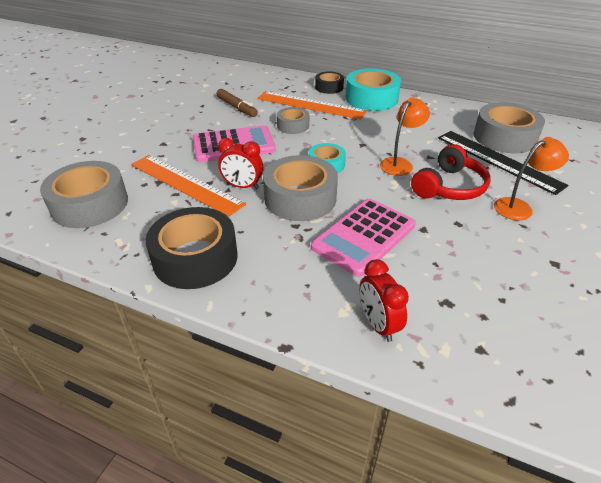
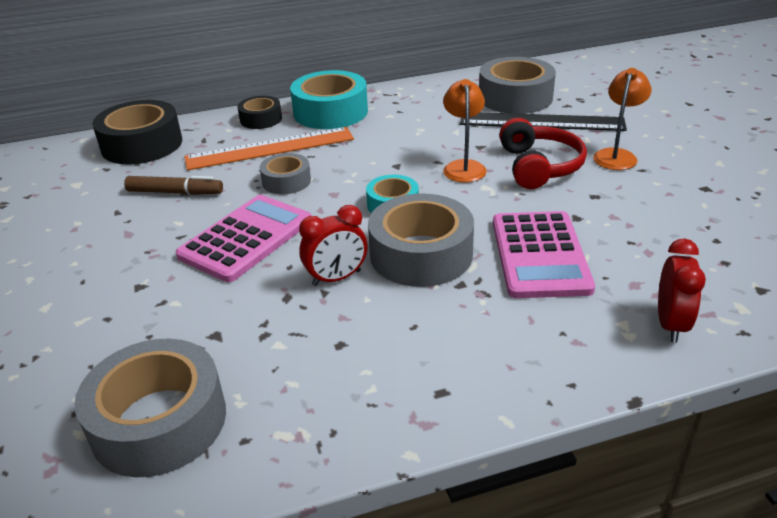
camera: 40 degrees left, 5 degrees down
orange ruler [131,155,246,217] -> none
black tape [146,207,238,289] -> black tape moved to [92,100,182,165]
red clock [360,259,409,342] -> red clock turned 105 degrees counterclockwise [658,239,706,343]

